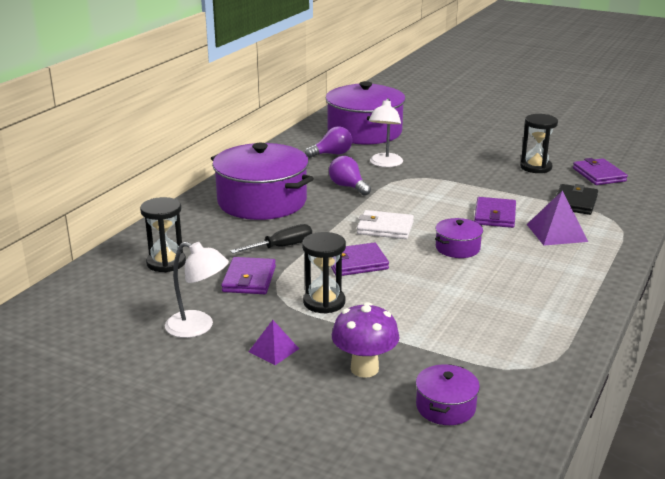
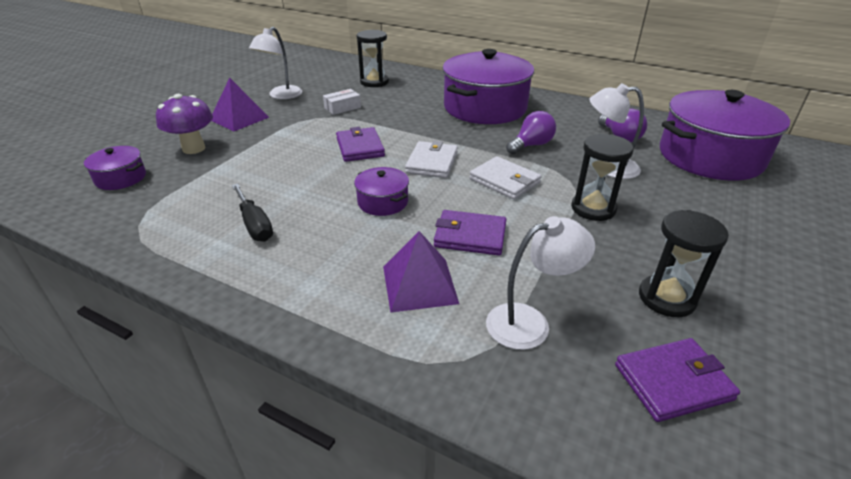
camera: 90 degrees right, 10 degrees up
purple wallet [221,257,276,294] -> white box [323,89,361,115]
black screwdriver [230,224,312,254] -> black screwdriver moved to [232,183,273,242]
purple pyramid [249,320,299,365] -> purple pyramid [212,78,269,132], size x1.60
black hourglass [302,232,346,314] -> black hourglass moved to [571,134,634,221]
black wallet [556,184,598,215] -> white lamp [486,216,595,350]
none -> white wallet [469,156,542,200]

